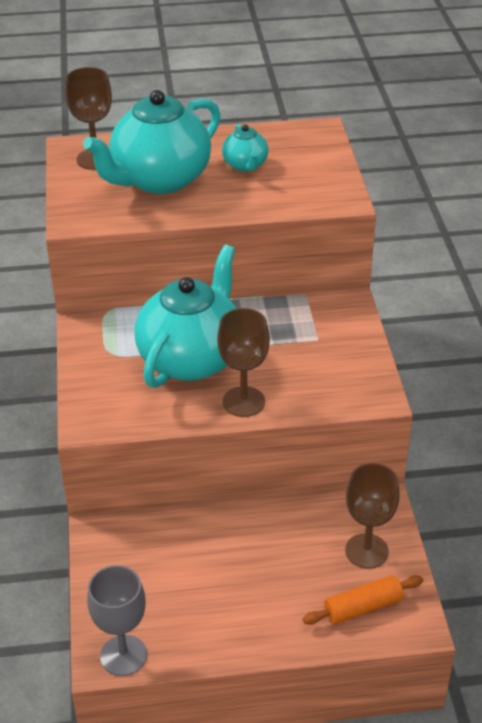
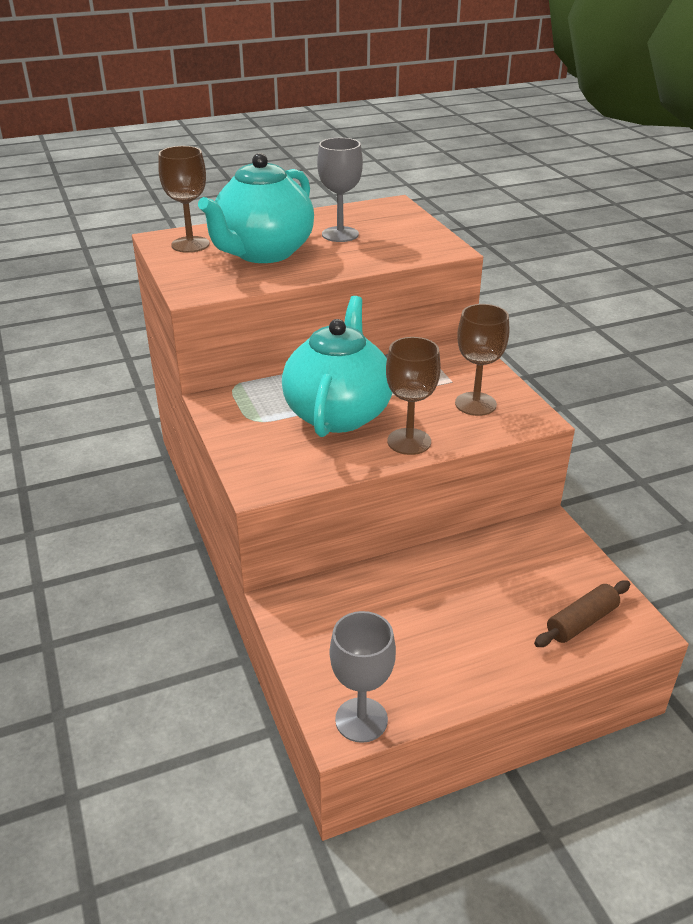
camera: 15 degrees left, 5 degrees down
turquoise teapot [222,124,269,172] -> grey goblet [317,138,363,242]
orange rolling pin [303,575,423,625] -> brown rolling pin [534,581,630,647]
brown goblet [345,463,400,569] -> brown goblet moved to [455,304,509,416]

